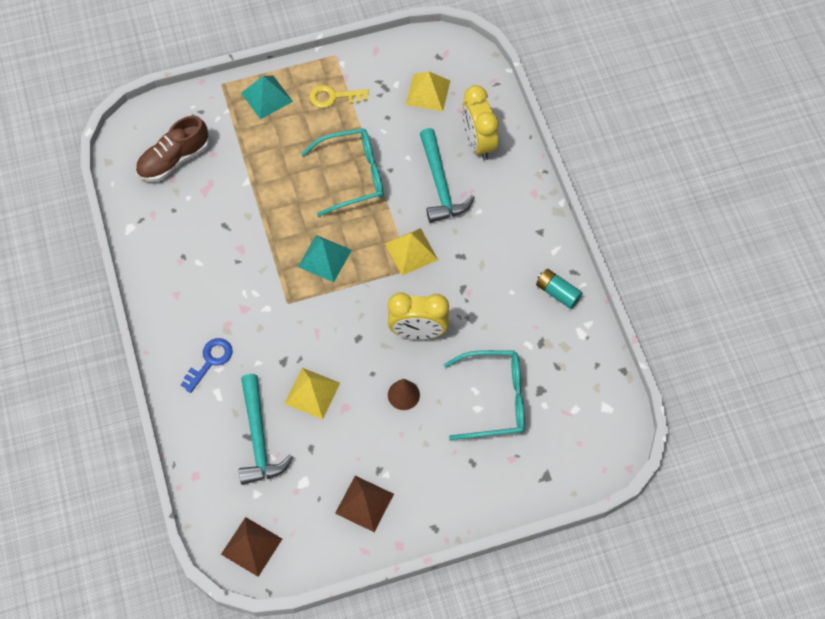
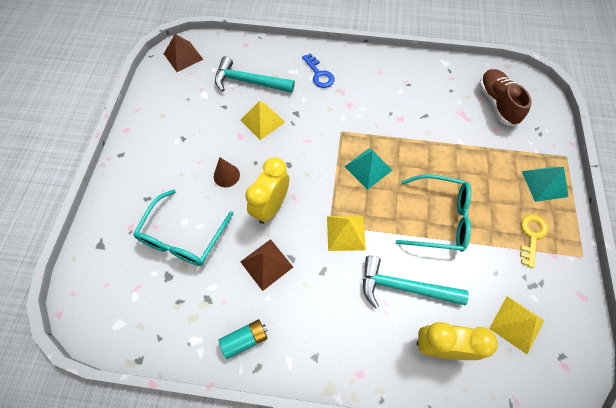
camera: 115 degrees right, 0 degrees up
turquoise glasses [301,128,384,217] -> turquoise glasses turned 90 degrees counterclockwise [396,174,471,252]
brown pyramid [335,476,394,532] -> brown pyramid moved to [240,239,293,291]

